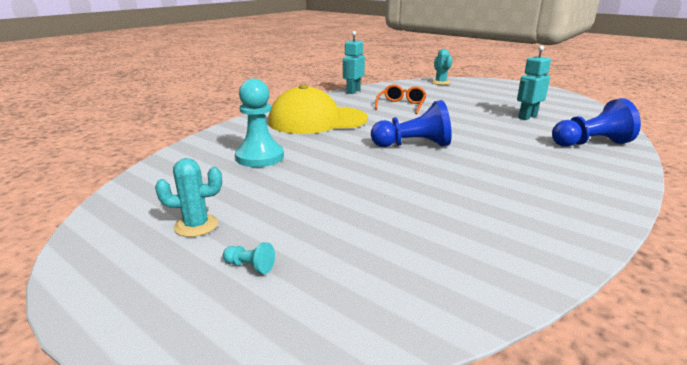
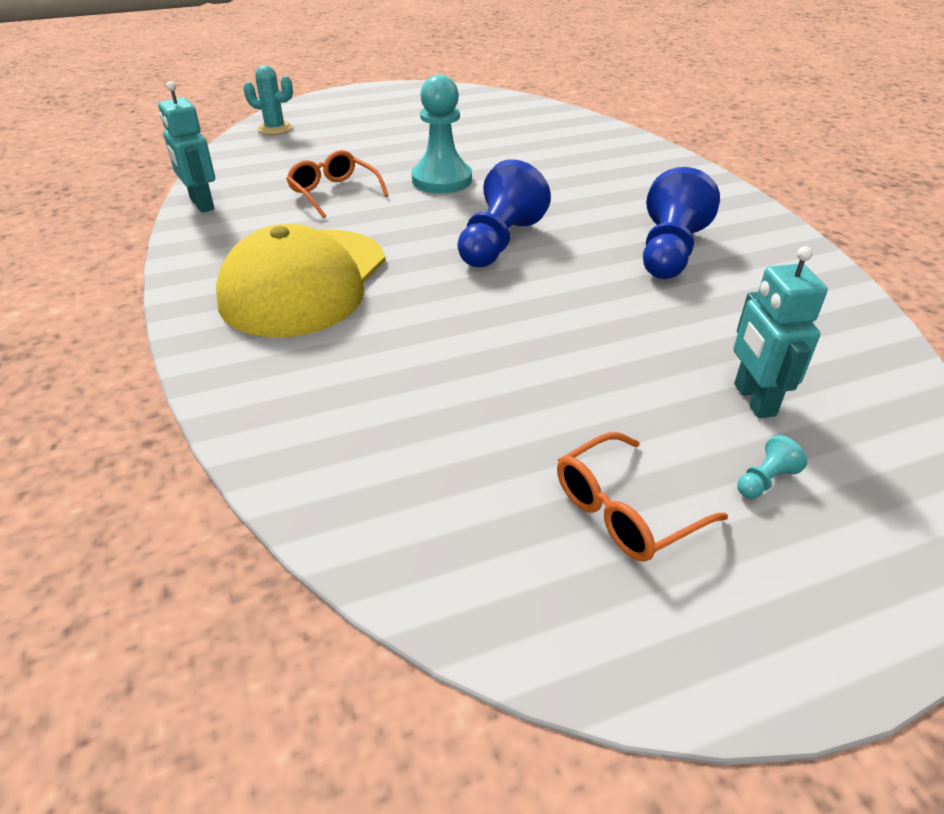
camera: 60 degrees left, 15 degrees up
turquoise cactus [155,158,222,237] -> orange glasses [557,432,728,562]
turquoise pawn [235,79,284,167] -> turquoise pawn moved to [411,75,472,193]
turquoise robot [517,45,551,120] -> turquoise robot moved to [733,246,828,418]
blue pawn [552,98,641,147] -> blue pawn moved to [643,167,720,279]

